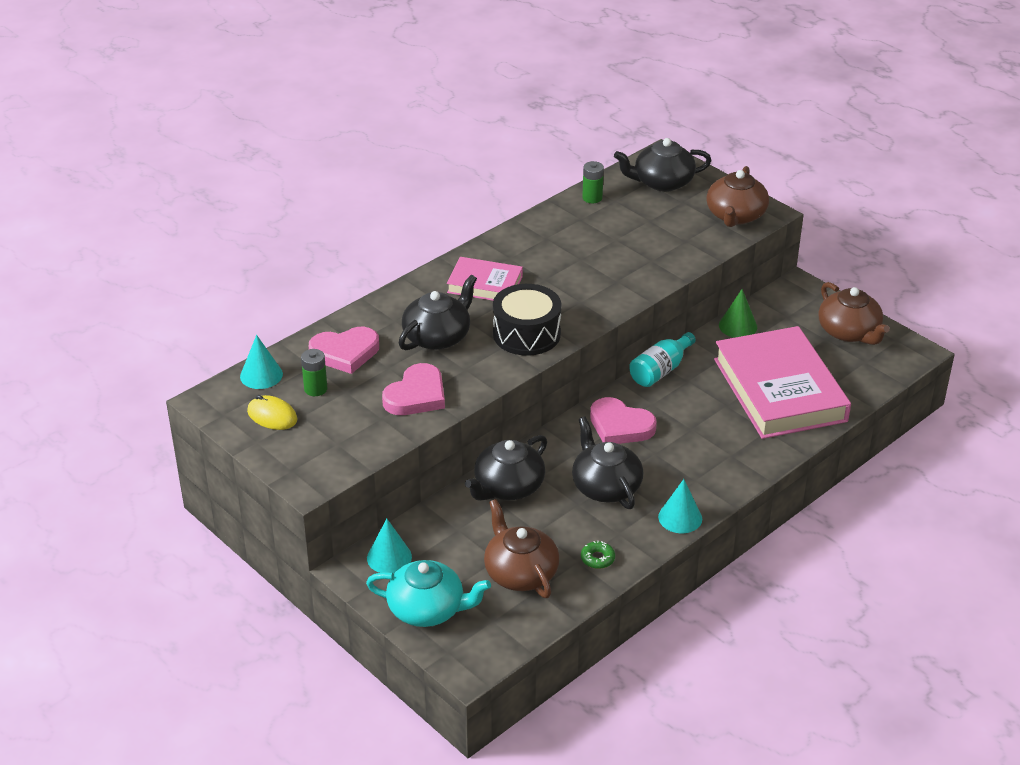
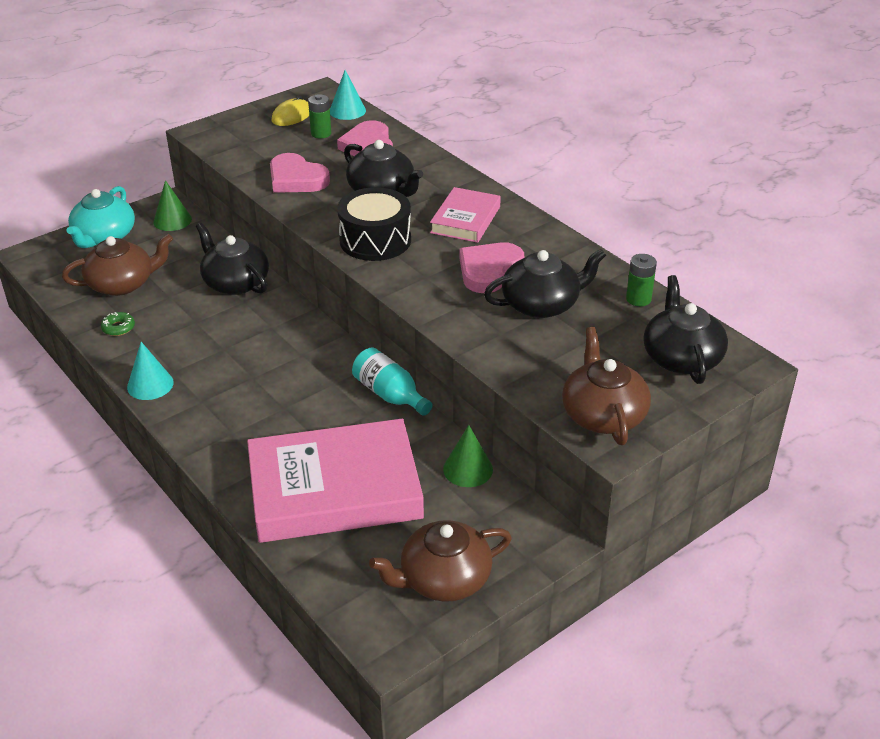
camera: 95 degrees right, 0 degrees up
turquoise cone [367,519,412,573] -> green cone [153,180,192,231]
black teapot [572,417,644,509] -> black teapot moved to [484,249,606,318]
pink heart [590,397,657,444] -> pink heart moved to [459,242,524,293]
brown teapot [706,166,769,227] -> brown teapot turned 60 degrees clockwise [562,327,651,445]

